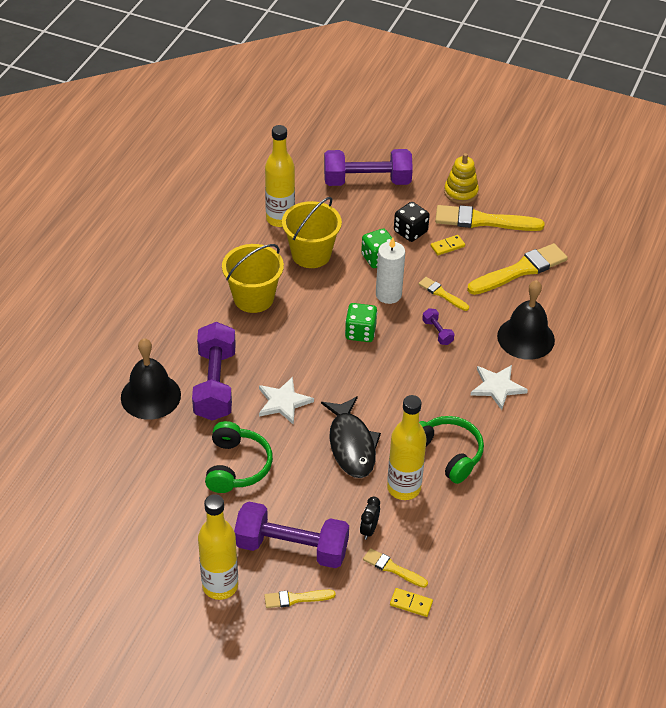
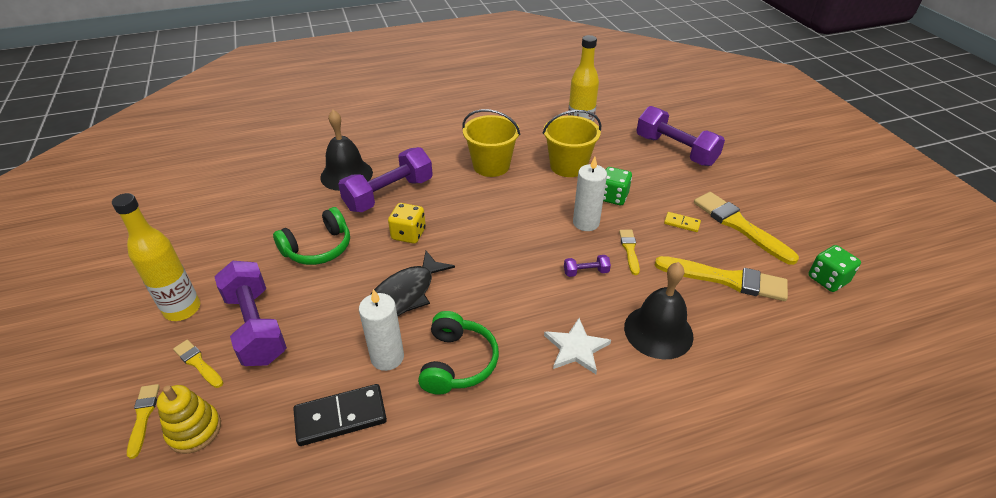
camera: 50 degrees right, 5 degrees down
white star [259,377,314,425] -> yellow dice [388,203,426,244]
green dice [345,303,377,342] -> green dice moved to [808,245,861,292]
black clock [360,496,380,540] -> none
yellow brush [363,548,428,588] -> yellow brush moved to [127,384,160,459]
yellow bottle [387,395,427,500] -> white candle [359,289,404,371]
yellow domino [390,588,433,617] -> none
black dice [394,202,430,242] -> none
purple dumbbell [422,308,455,345] -> purple dumbbell turned 60 degrees clockwise [564,255,611,277]
yellow stacking toy [444,153,479,204] -> yellow stacking toy moved to [157,385,221,454]
none -> black domino [293,384,387,446]

